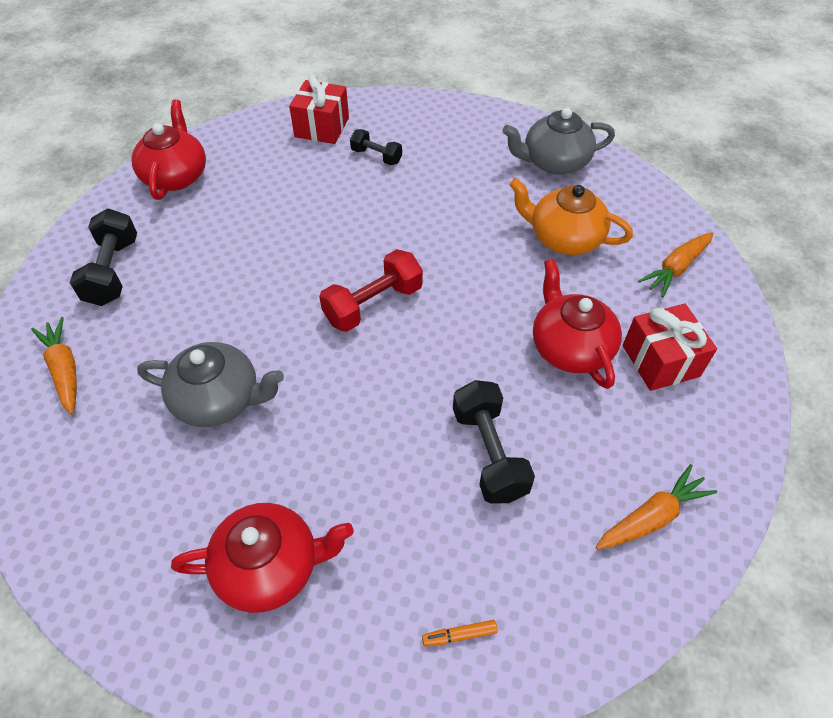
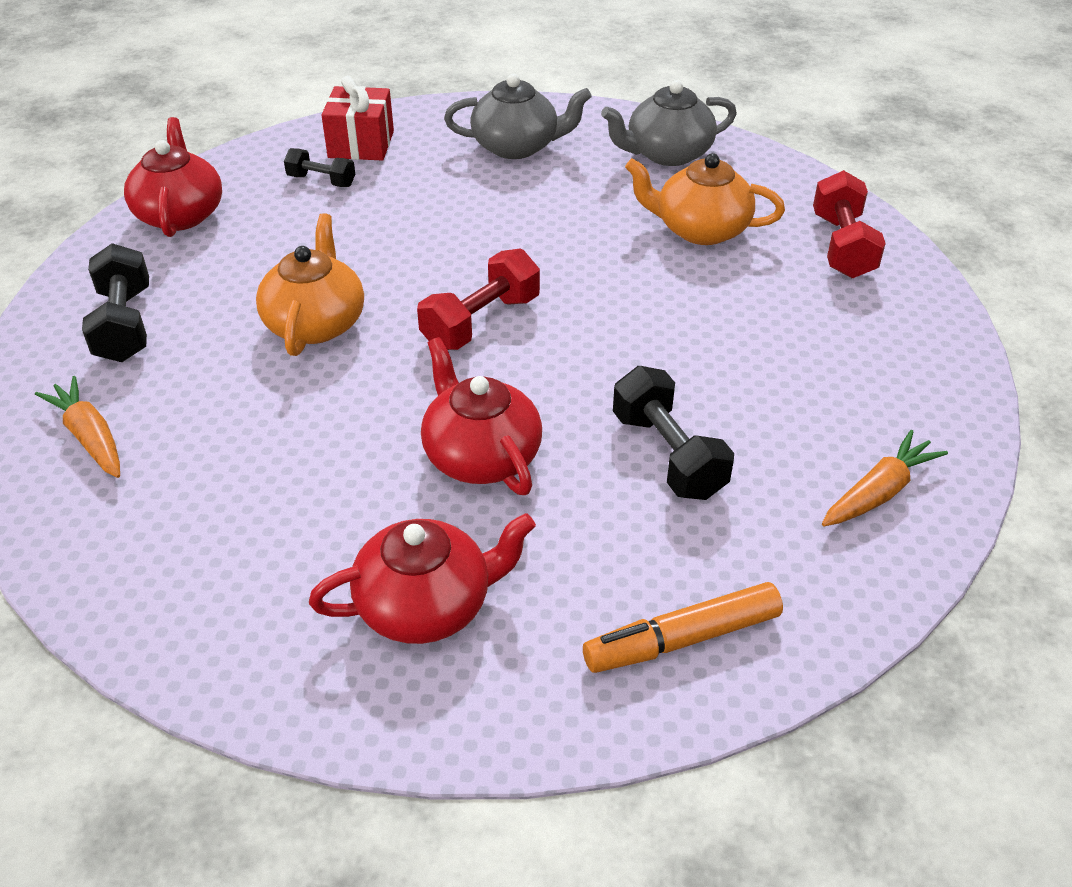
camera: 10 degrees left, 10 degrees down
grey teapot [137,342,284,427] -> grey teapot moved to [444,74,592,159]
black dumbbell [350,129,402,165] -> black dumbbell moved to [284,148,355,187]
orange marker [422,620,498,647] -> orange marker [583,582,783,673], size x2.20
red teapot [533,259,622,389] -> red teapot moved to [421,337,542,495]
red gift [623,304,717,391] -> none
orange carrot [638,232,714,297] -> red dumbbell [813,170,886,278]
none -> orange teapot [256,213,364,356]

